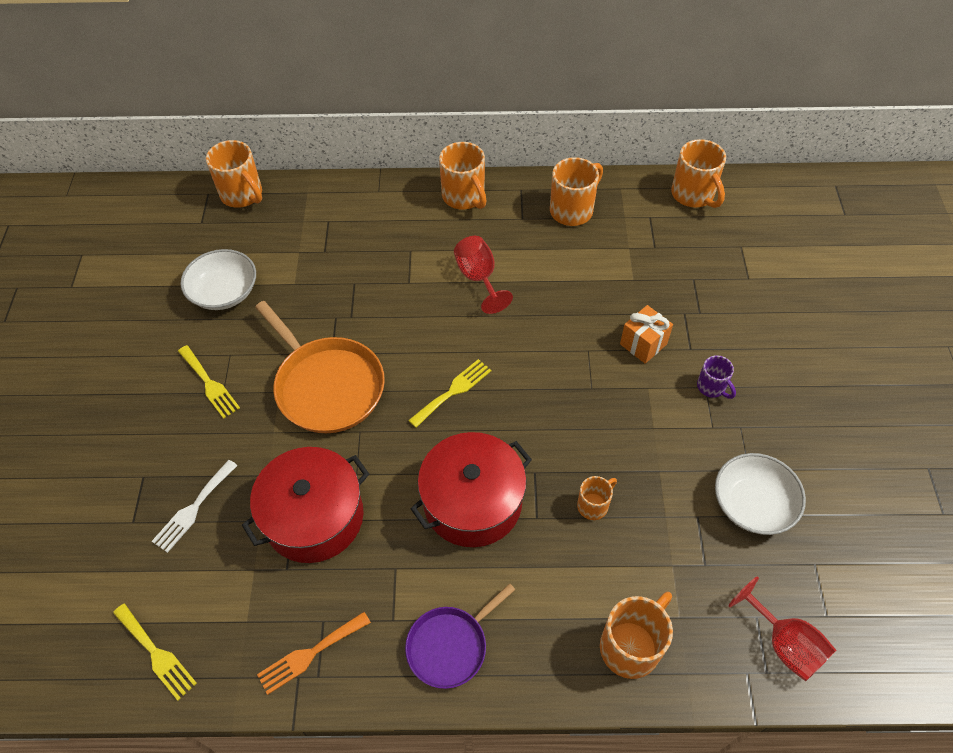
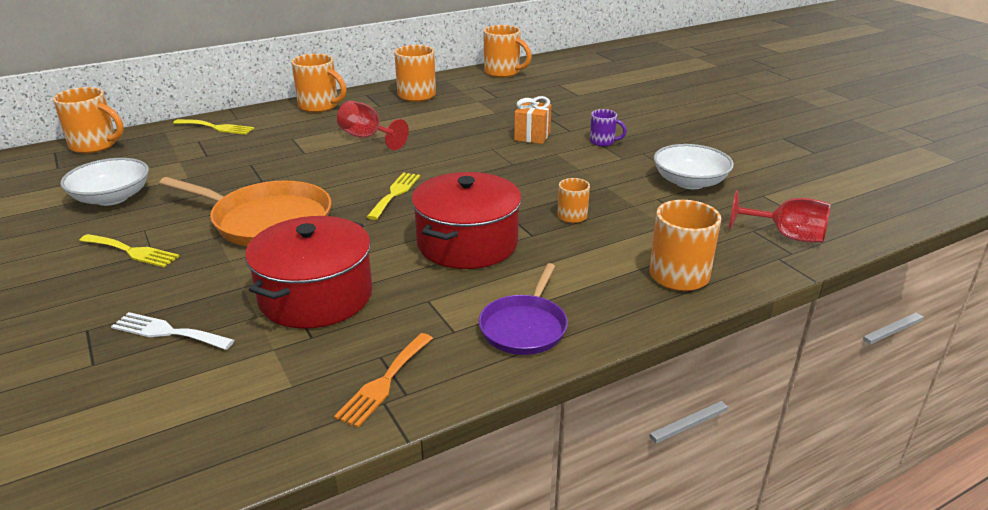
camera: 30 degrees left, 25 degrees down
yellow fork [113,603,197,700] -> yellow fork moved to [173,119,254,135]
white fork [152,460,238,553] -> white fork turned 105 degrees clockwise [111,312,235,350]

